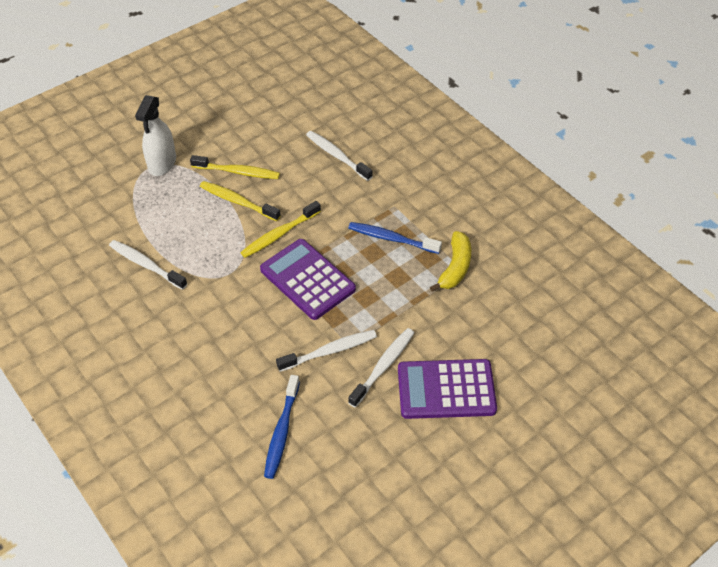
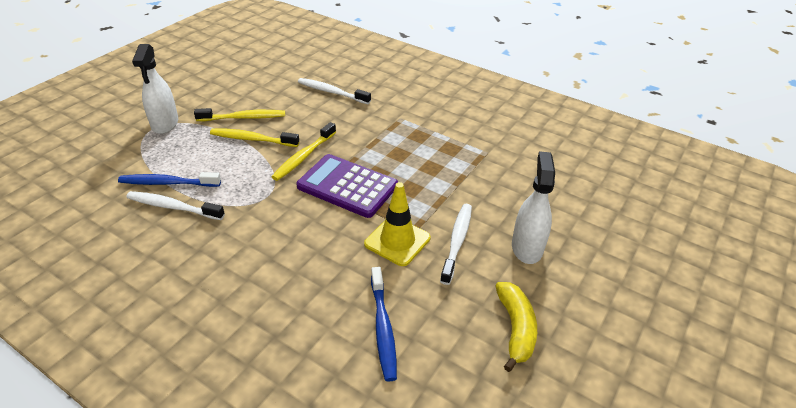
camera: 20 degrees left, 10 degrees down
white toothbrush [276,330,377,372] -> yellow traffic cone [364,182,431,266]
blue toothbrush [348,222,442,254] -> blue toothbrush moved to [118,172,221,187]
purple calculator [398,359,497,419] -> white spray bottle [512,151,555,264]
yellow banana [430,231,471,292] -> yellow banana moved to [495,282,537,372]

